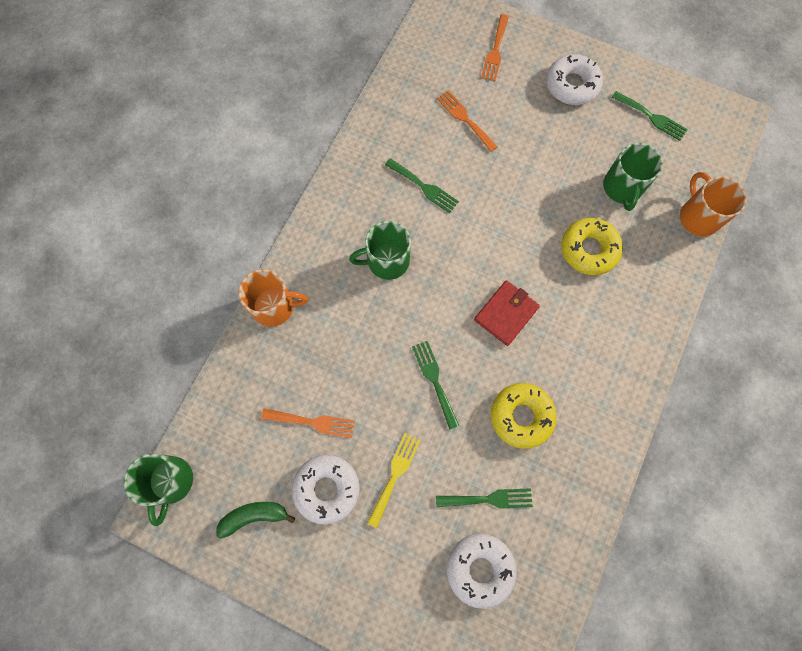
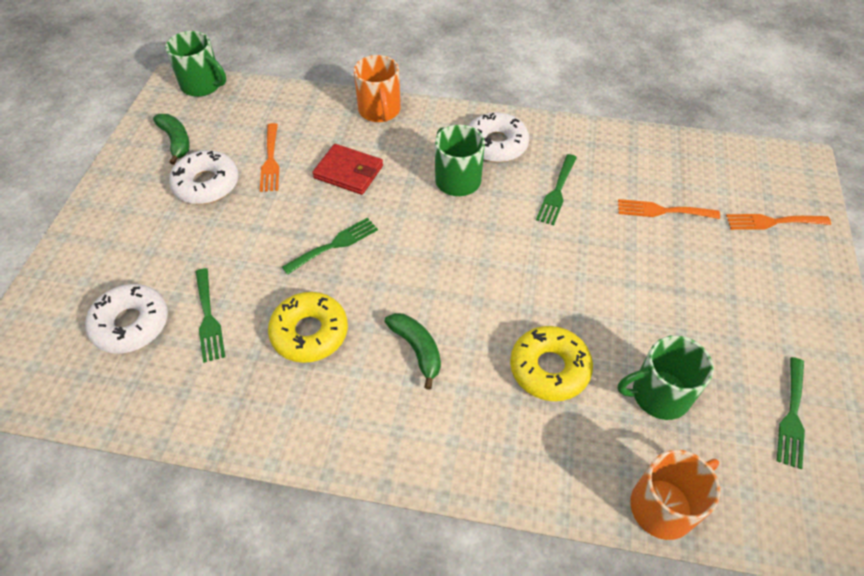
camera: 75 degrees right, 20 degrees down
green mug [124,453,193,526] -> green mug turned 135 degrees counterclockwise [165,31,226,97]
yellow fork [367,433,421,528] -> none
orange fork [437,90,497,152] -> orange fork turned 120 degrees counterclockwise [618,199,720,219]
red wallet [474,280,540,346] -> red wallet moved to [312,144,383,195]
white donut [546,54,603,105] -> white donut moved to [469,112,529,163]
none -> green banana [384,313,441,390]

